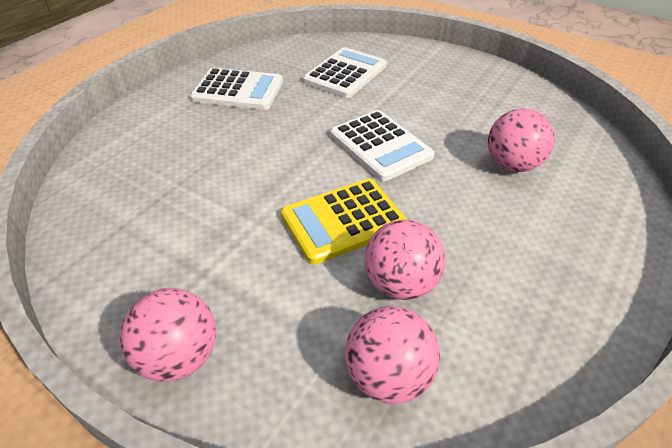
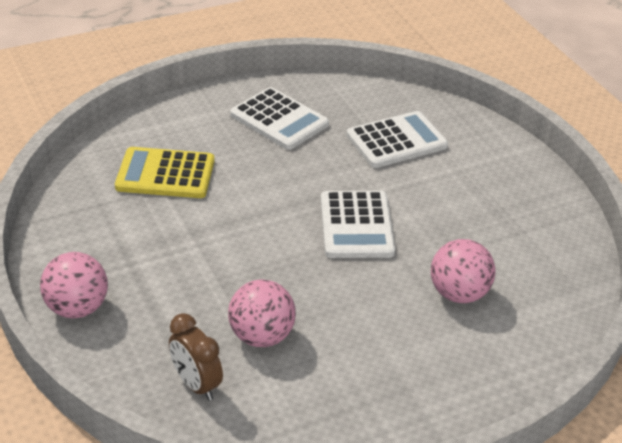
camera: 30 degrees right, 5 degrees down
yellow calculator [281,179,407,264] -> yellow calculator moved to [115,147,214,198]
pink ball [345,306,440,404] -> brown clock [169,313,223,401]

